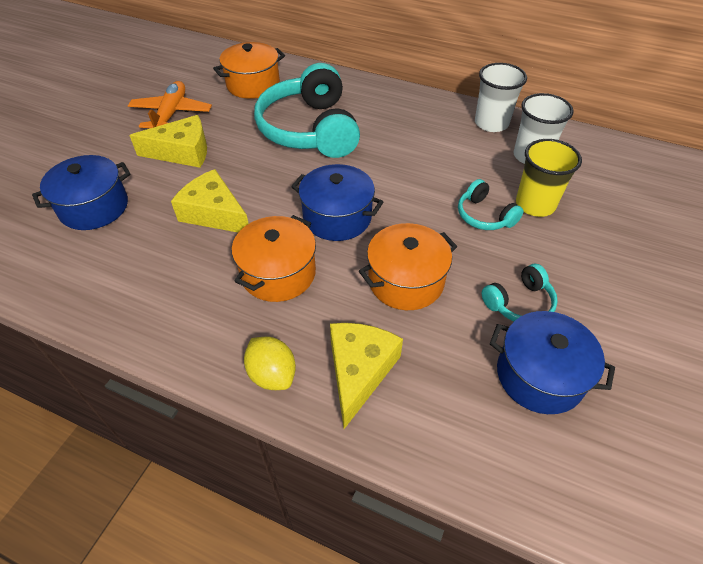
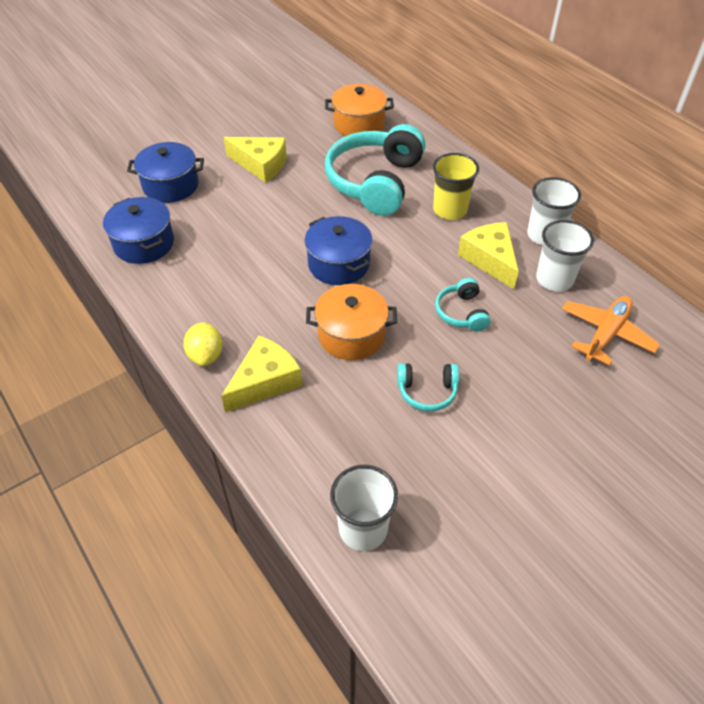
camera: 30 degrees right, 0 degrees up
orange plane [128,81,212,128] -> orange plane moved to [562,296,660,365]
yellow cheese [171,169,249,233] -> yellow cheese moved to [458,222,519,289]
orange pot [232,215,316,302] -> none
blue pot [490,311,615,414] -> blue pot moved to [103,197,174,264]
yellow cup [516,139,582,217] -> yellow cup moved to [433,153,479,220]
none -> white cup [330,465,398,551]

